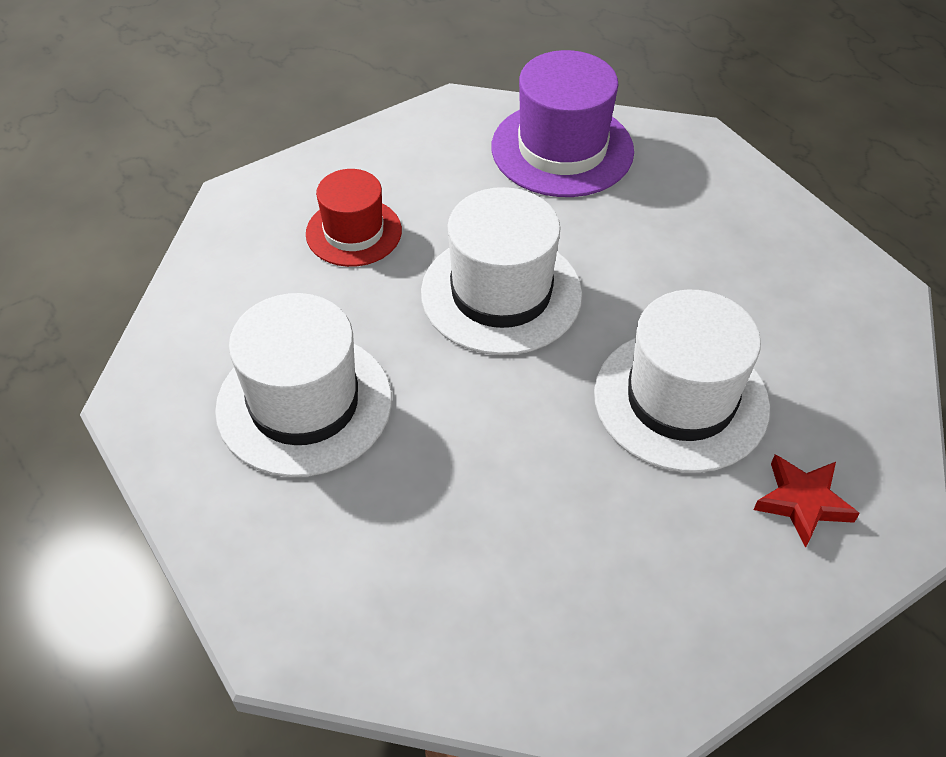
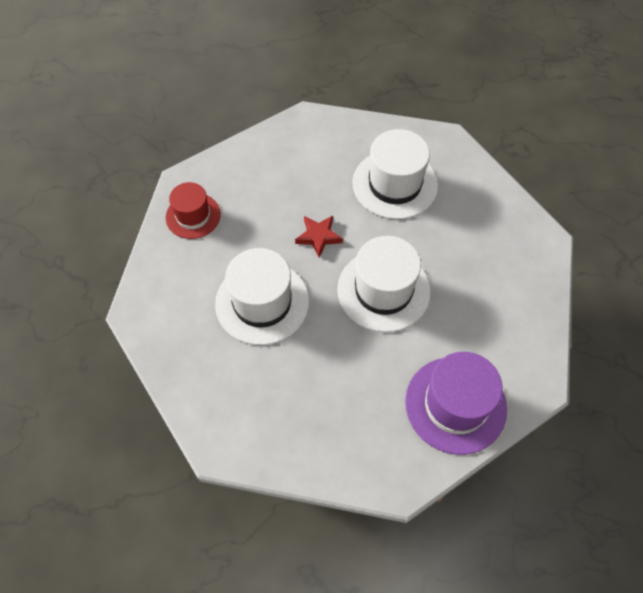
camera: 135 degrees right, 10 degrees up
red hat [306,169,402,267] -> red hat moved to [166,182,221,239]
red star [754,454,860,548] -> red star moved to [295,216,343,258]

